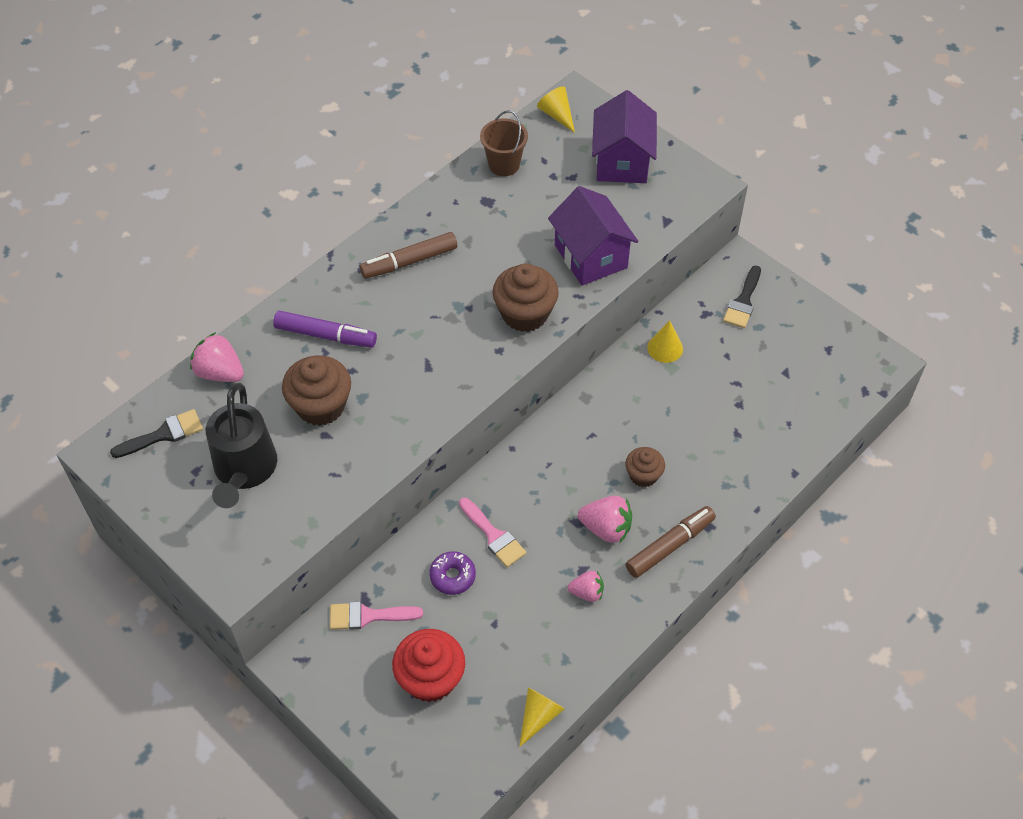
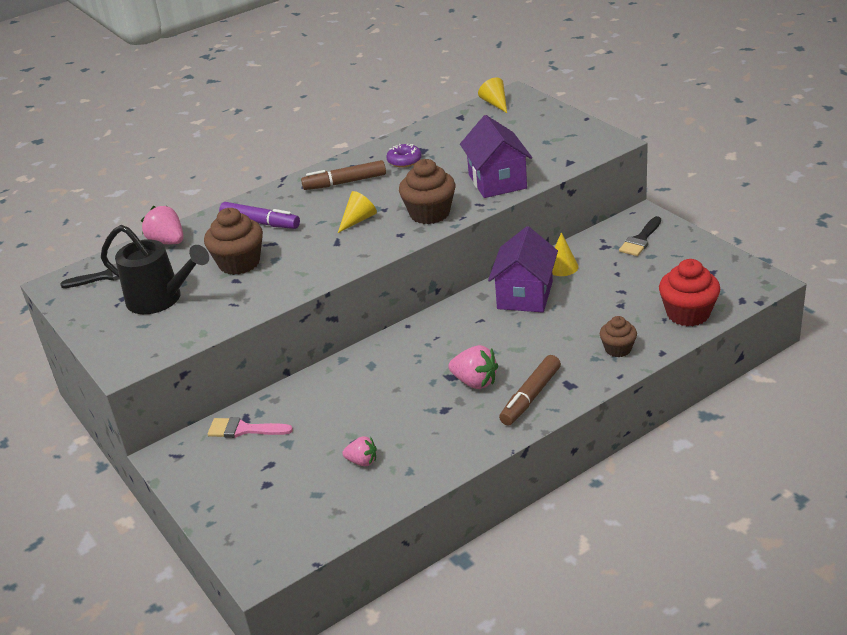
camera: 15 degrees right, 20 degrees down
black watering can [206,383,277,508] -> black watering can turned 75 degrees counterclockwise [101,225,209,314]
red cupcake [392,629,465,702] -> red cupcake moved to [659,259,720,326]
purple donut [429,551,476,595] -> purple donut moved to [386,143,422,167]
pink brush [459,498,527,567] -> none
brown bucket [480,111,528,176] -> none
yellow cone [519,687,565,747] -> yellow cone moved to [338,191,377,233]
pink strawberry [568,571,604,602] -> pink strawberry moved to [342,436,377,466]
purple house [592,90,657,183] -> purple house moved to [488,226,558,312]
brown cupcake [625,447,665,487] -> brown cupcake moved to [600,316,637,357]
brown marker [625,506,716,578] -> brown marker turned 150 degrees clockwise [499,355,561,426]

